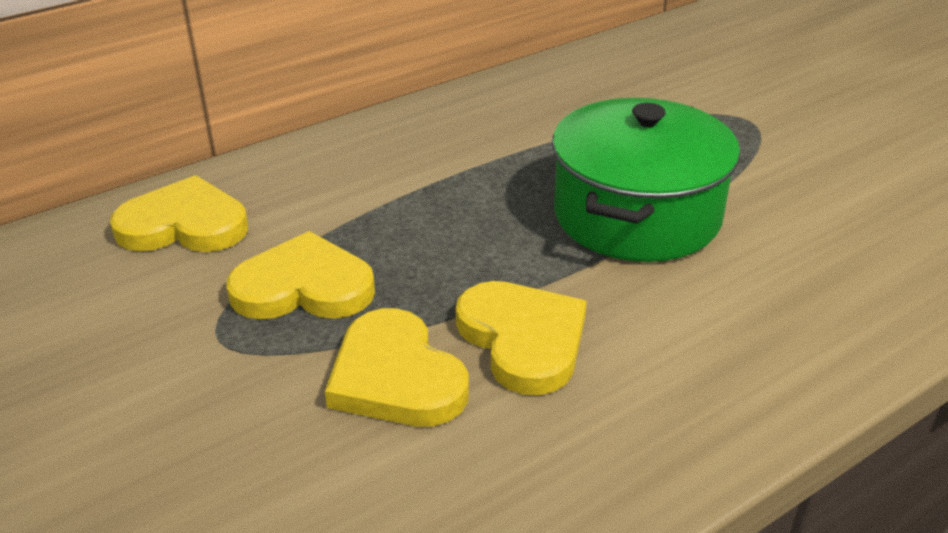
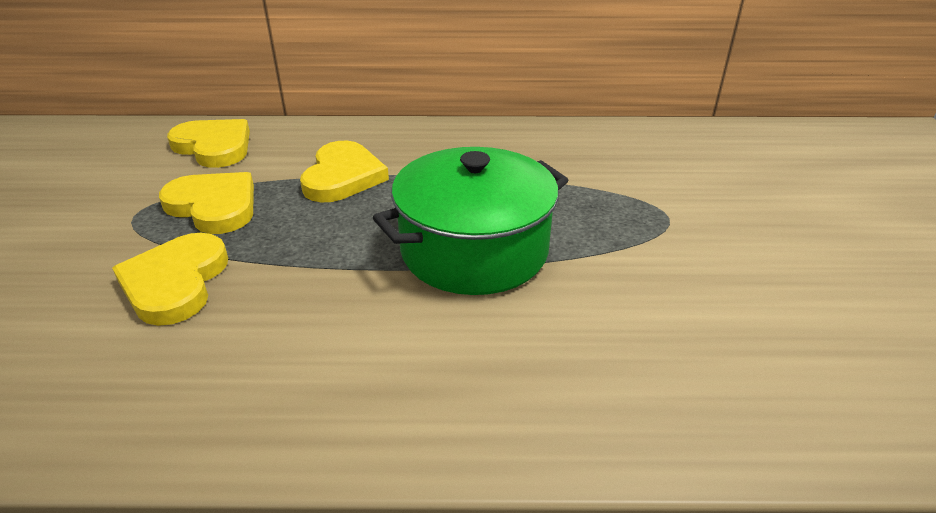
camera: 35 degrees right, 0 degrees up
yellow heart [456,281,587,395] -> yellow heart moved to [300,141,389,202]

